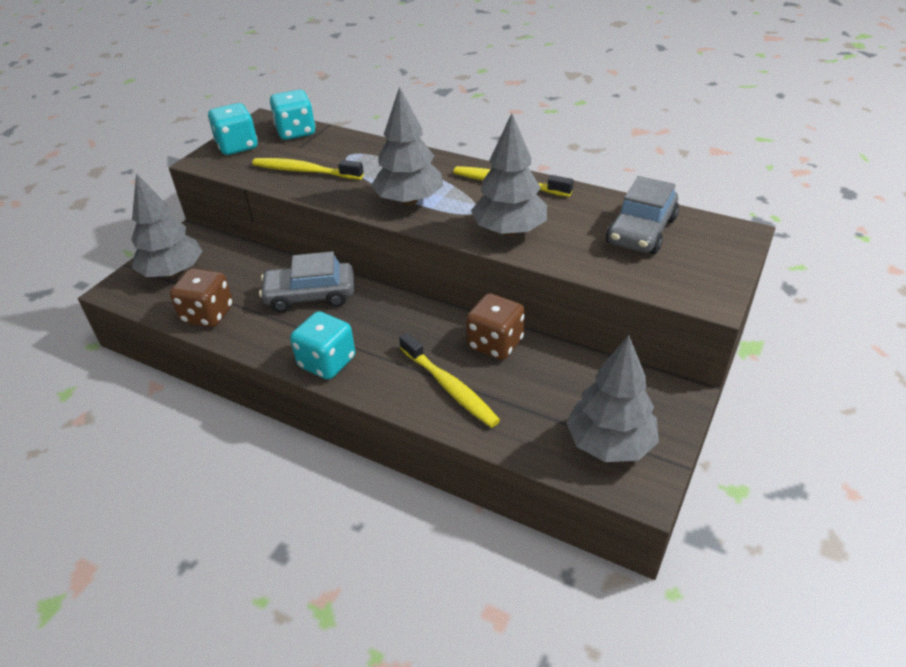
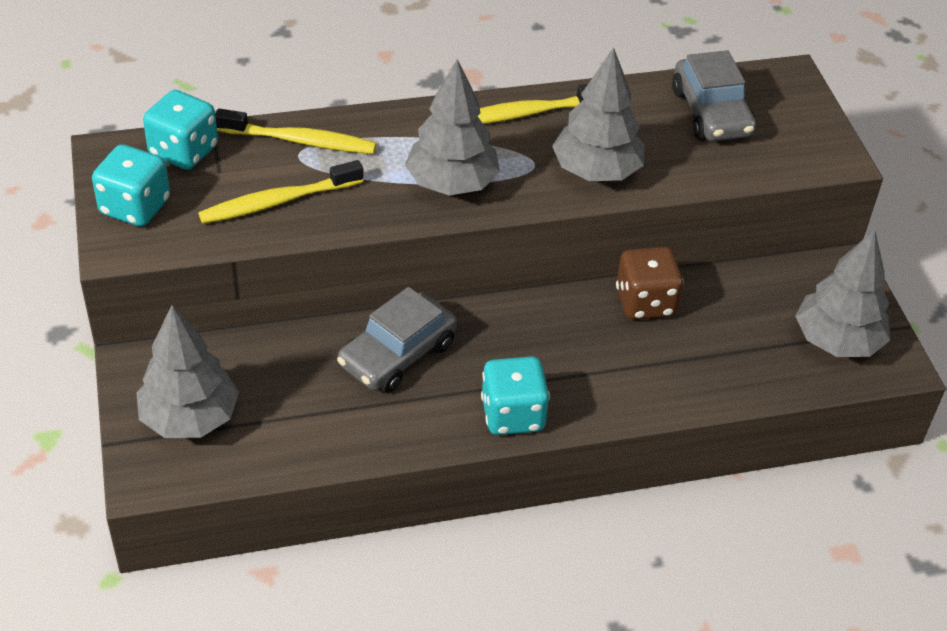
camera: 45 degrees left, 5 degrees up
brown dice [170,268,233,327] -> none
yellow toothbrush [399,333,500,428] -> yellow toothbrush moved to [215,109,376,154]

